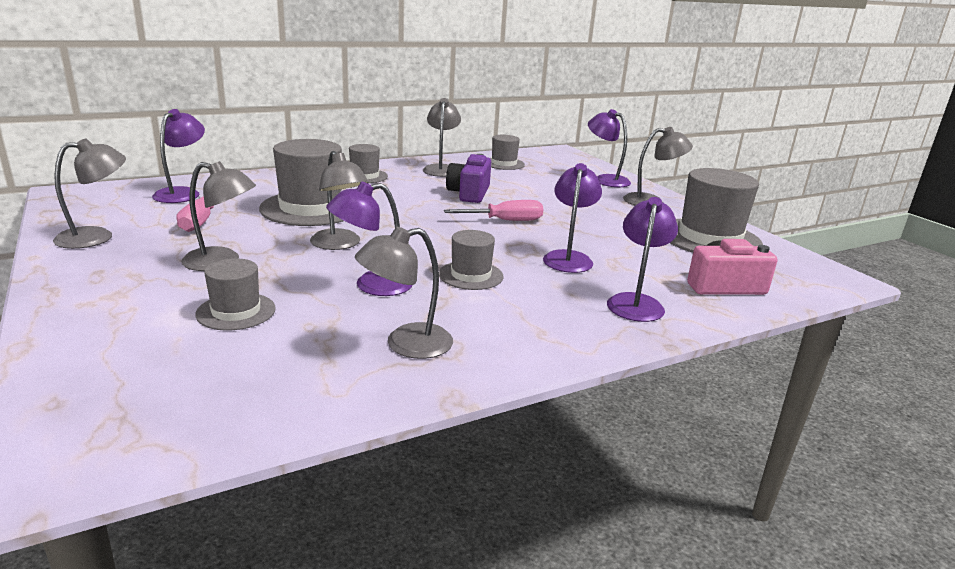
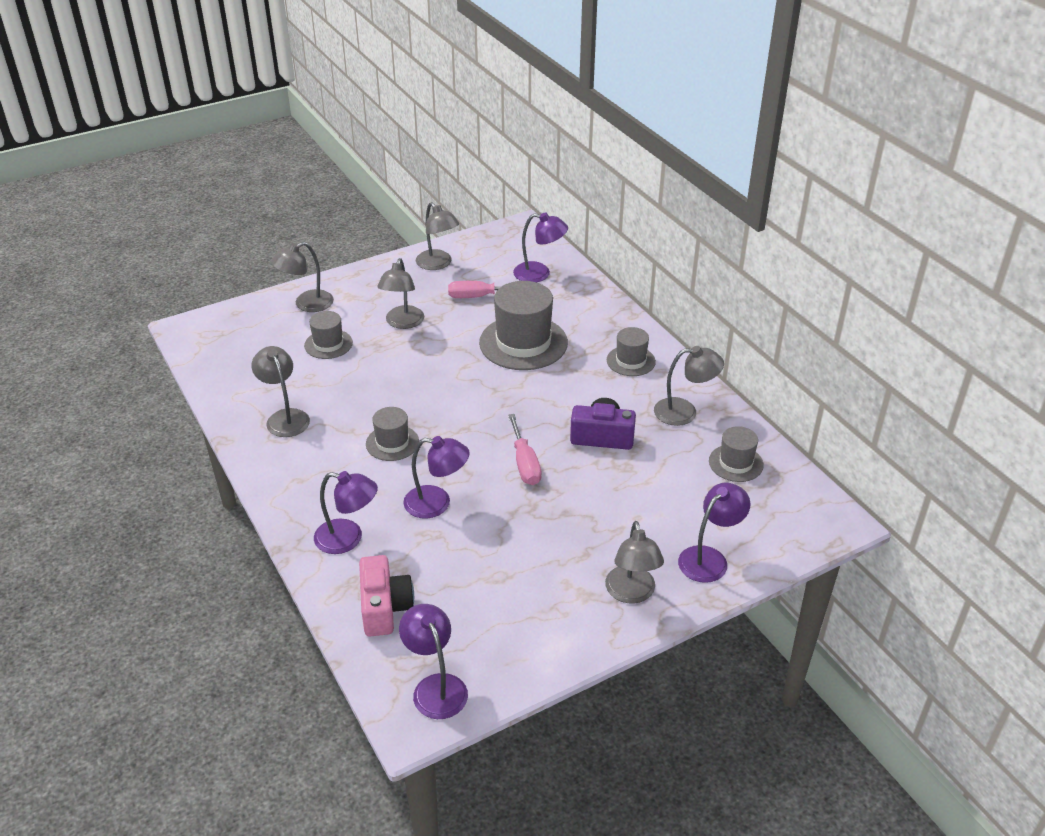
camera: 90 degrees right, 15 degrees up
grey lamp [310,151,369,250] -> grey lamp moved to [271,242,334,312]
purple lamp [326,182,413,296] -> purple lamp moved to [399,604,468,719]
grey hat [670,168,763,253] -> none

